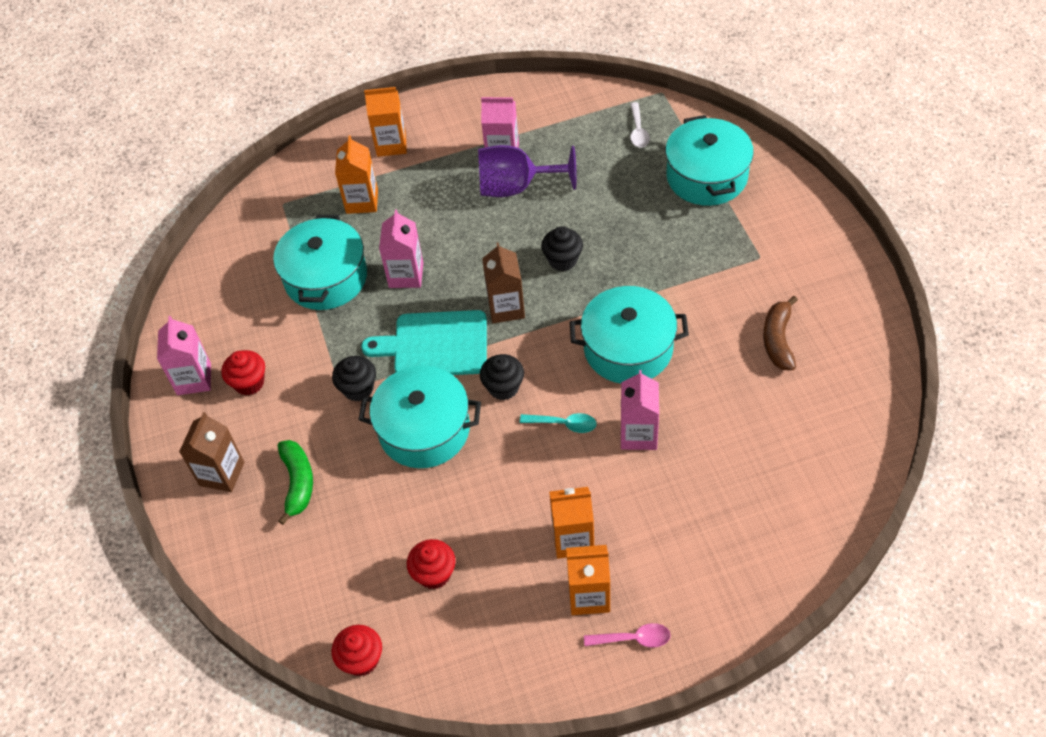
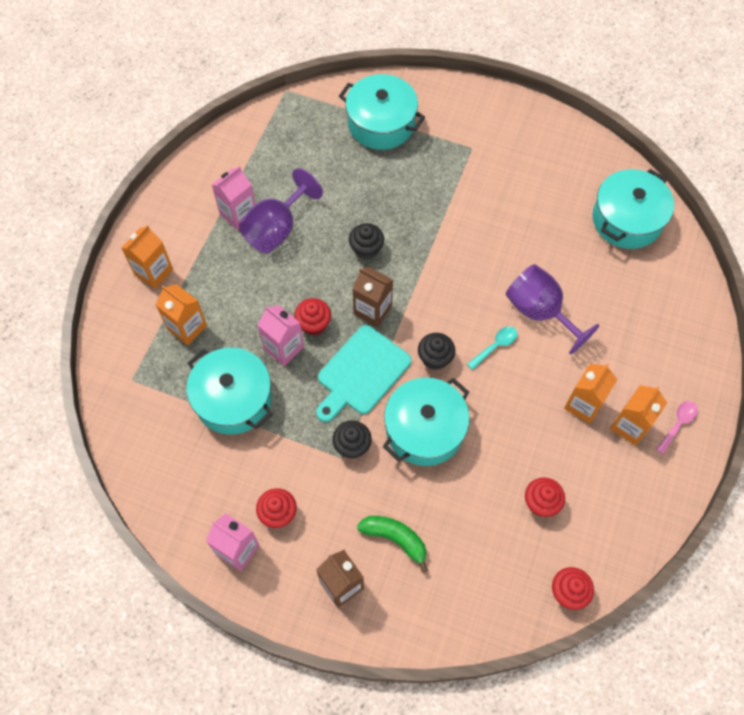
camera: 55 degrees left, 10 degrees up
turquoise pot [570,286,689,384] -> turquoise pot moved to [592,169,674,249]
pink carton [621,370,659,450] -> purple goblet [506,264,600,354]
white spoon [630,102,650,148] -> none
brown banana [763,296,798,370] -> none
none -> red cupcake [294,298,331,336]

